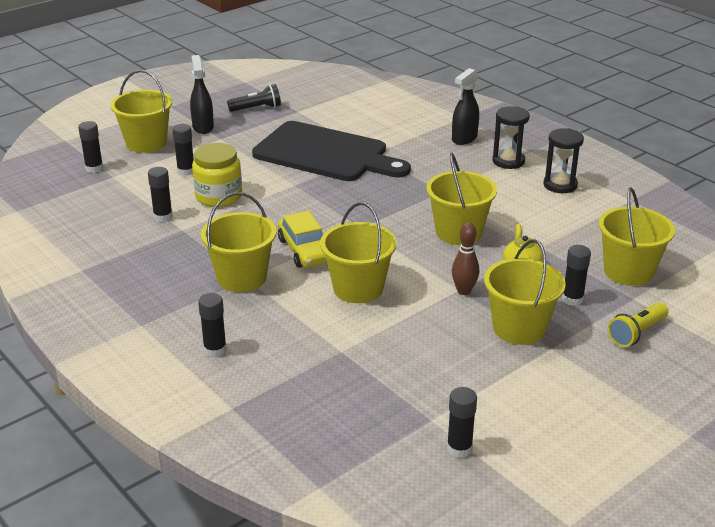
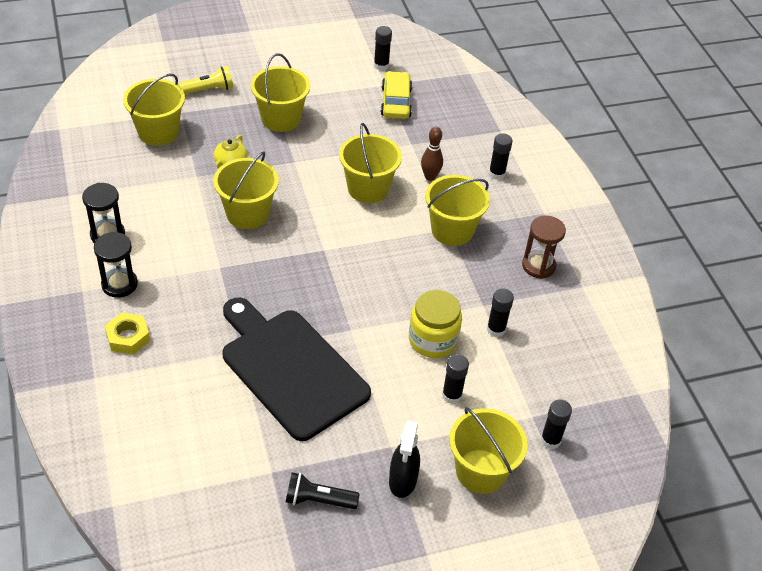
camera: 160 degrees left, 15 degrees up
yellow car [278,211,327,268] -> yellow car moved to [381,71,412,119]
black spray bottle [452,68,479,145] -> yellow nut [105,312,150,355]
brown bowling pin [452,223,479,295] -> brown bowling pin moved to [421,127,443,181]
black glue stick [562,245,591,306] -> none
none -> brown hourglass [522,215,566,279]

